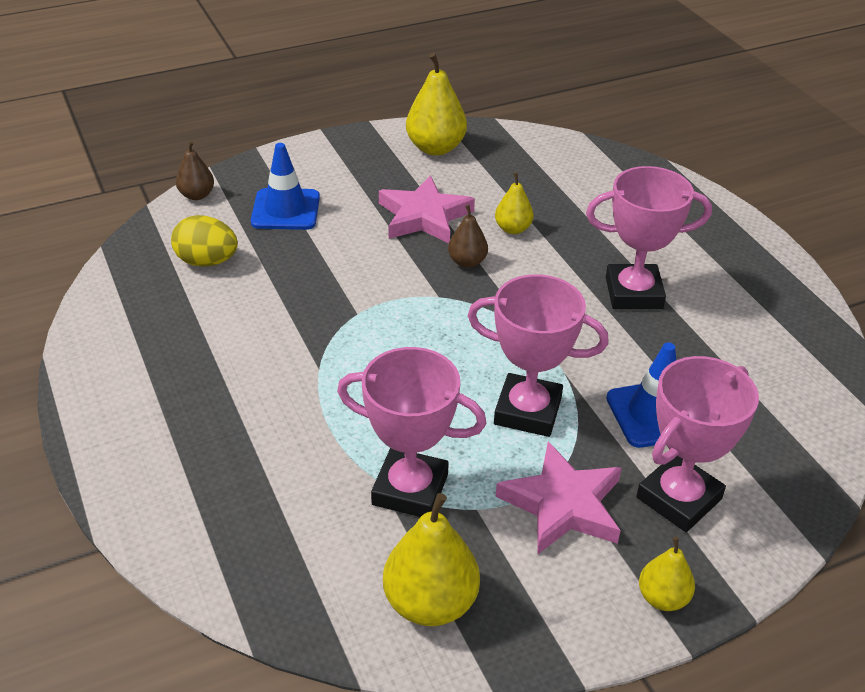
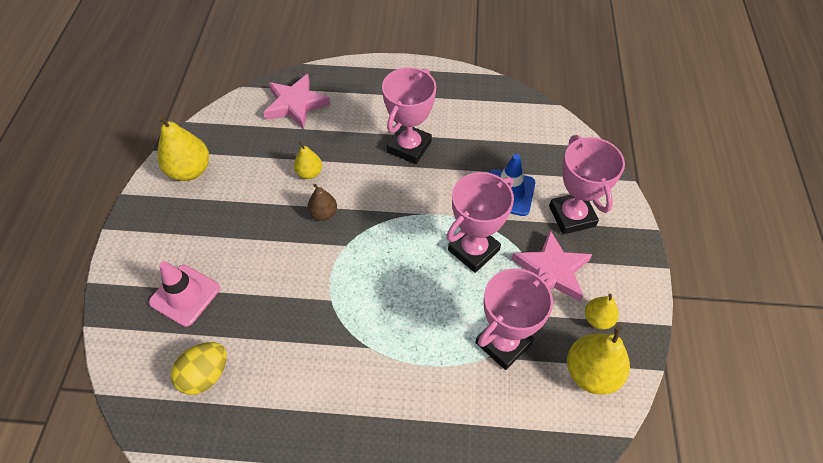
camera: 60 degrees left, 15 degrees up
brown pear [176,141,214,200] -> none
blue traffic cone [251,143,320,230] -> pink traffic cone [149,261,220,327]
pink star [379,175,475,244] -> pink star moved to [263,74,330,129]
yellow pear [639,537,695,611] -> yellow pear moved to [585,294,619,329]

